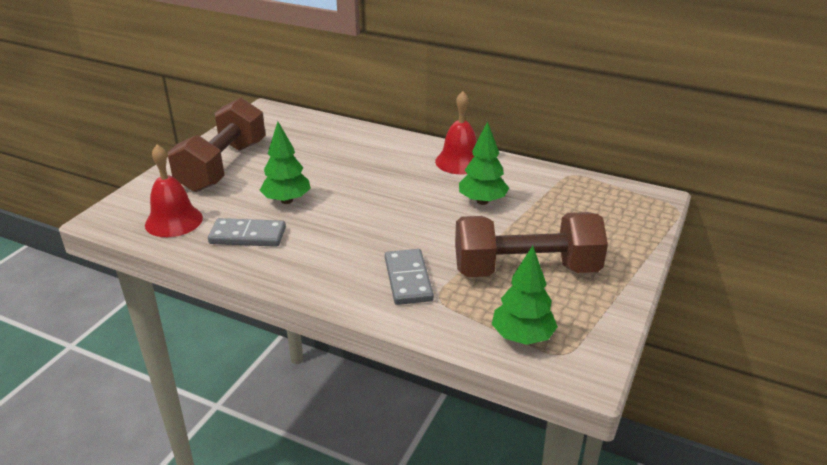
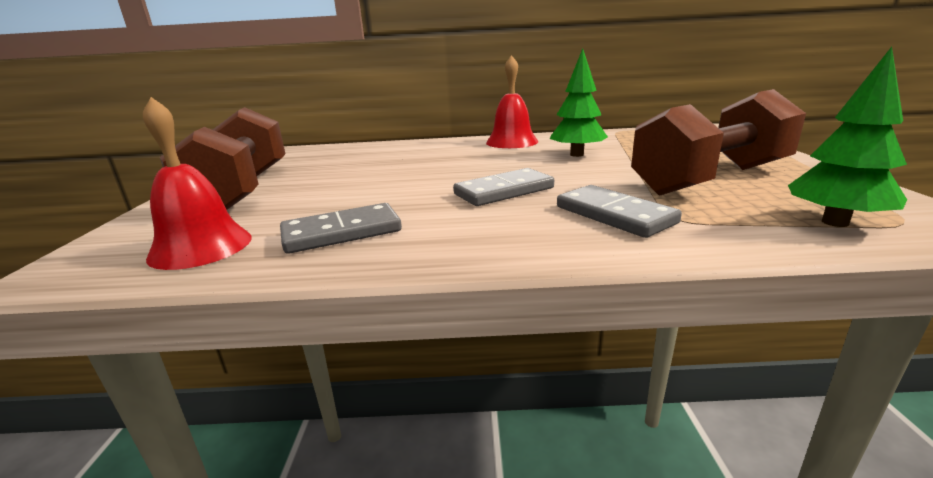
camera: 25 degrees left, 10 degrees down
green tree [259,121,311,204] -> none
none -> grey domino [453,168,554,206]

